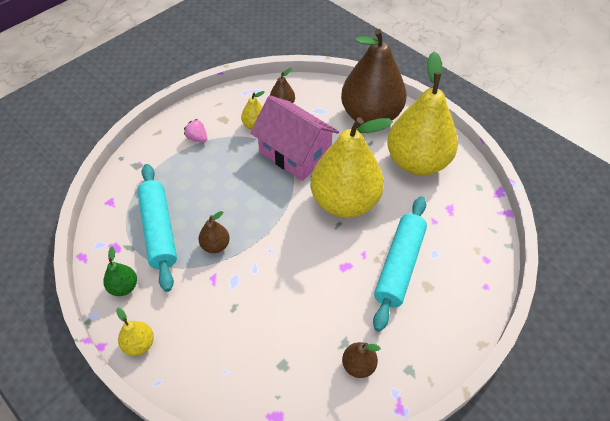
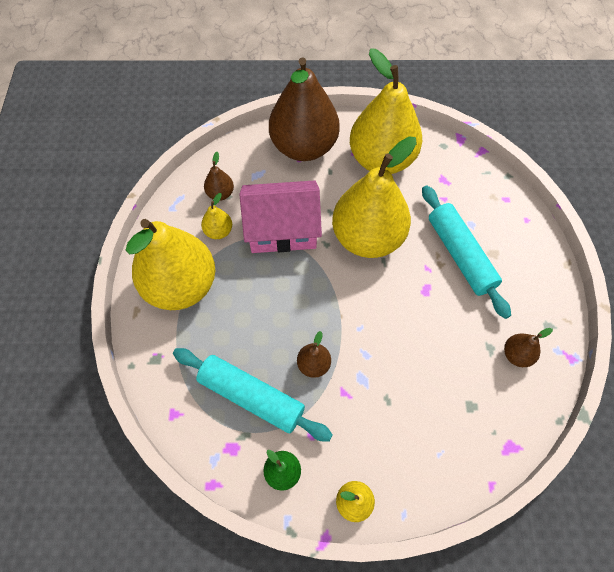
camera: 45 degrees left, 10 degrees up
pink strawberry [184,119,207,142] -> yellow pear [126,219,215,310]

